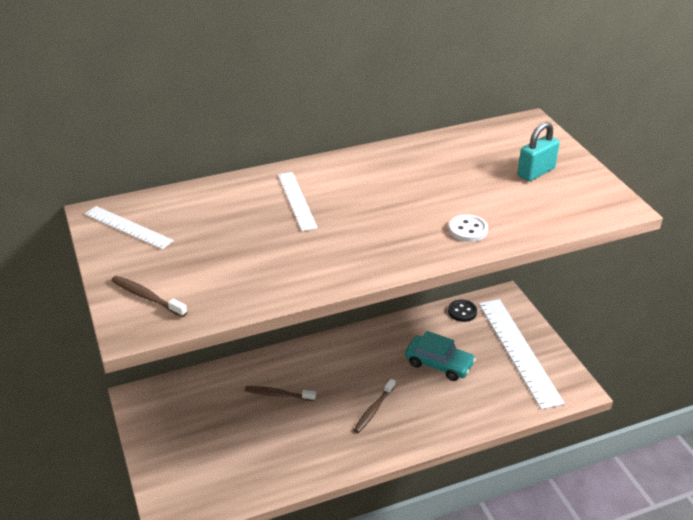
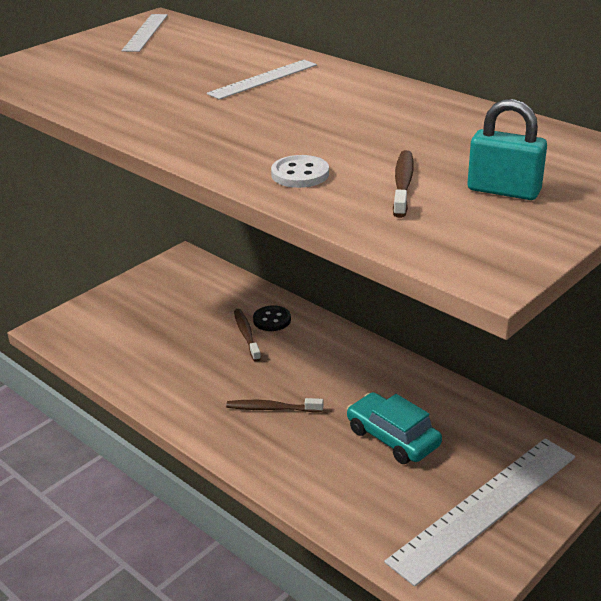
camera: 65 degrees right, 5 degrees down
brown toothbrush [111,276,187,317] -> brown toothbrush moved to [393,150,414,218]
turquoise car [405,331,476,381] -> turquoise car turned 135 degrees clockwise [347,392,442,464]
black button [448,300,477,322] -> black button moved to [253,305,291,331]

